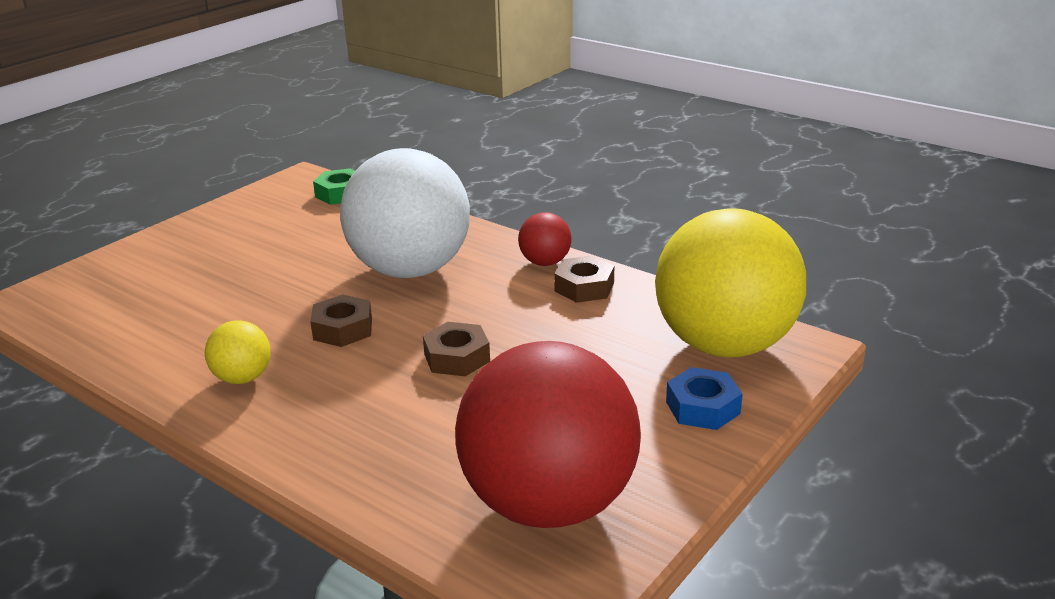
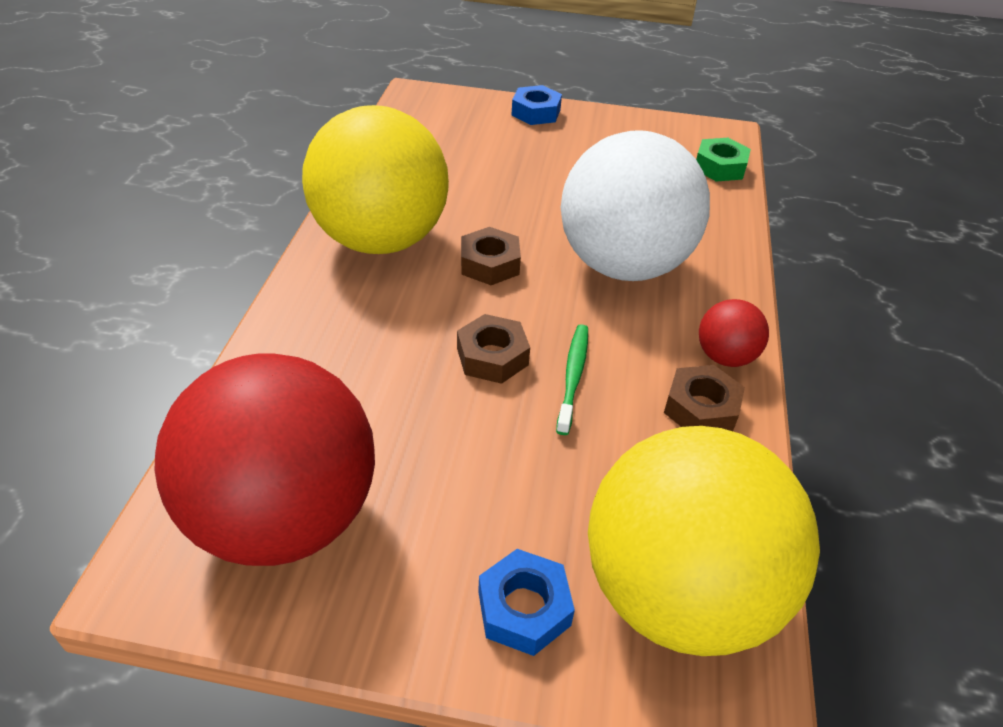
camera: 60 degrees right, 15 degrees up
yellow ball [205,320,271,384] -> yellow ball [302,105,449,254], size x2.36
none -> blue nut [511,85,562,125]
none -> green toothbrush [556,324,588,435]

